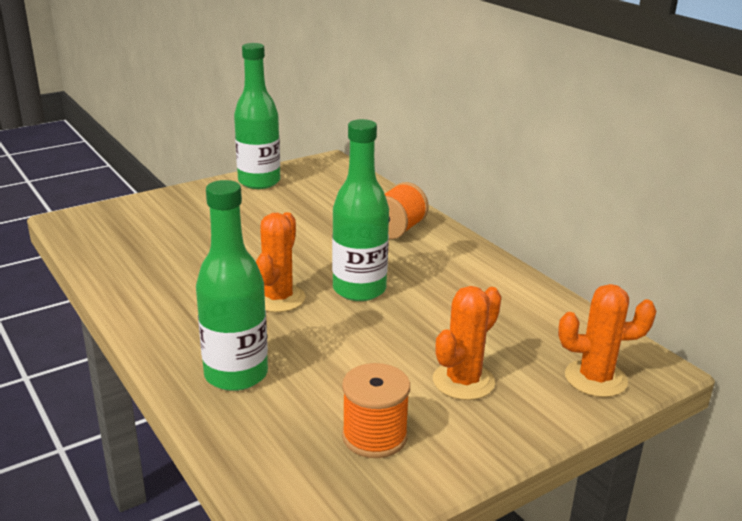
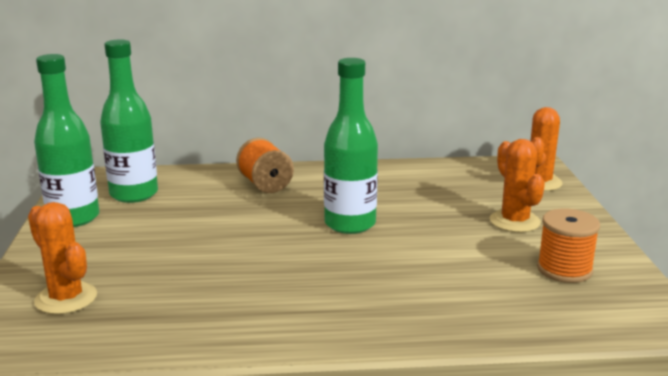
camera: 60 degrees left, 5 degrees down
green bottle [196,180,268,391] -> green bottle moved to [100,39,158,203]
orange cactus [256,212,306,312] -> orange cactus moved to [28,202,97,314]

